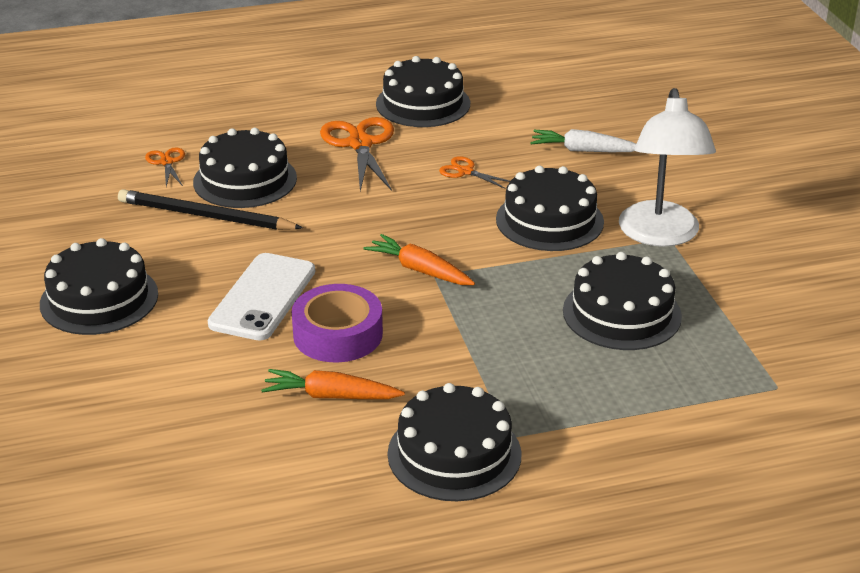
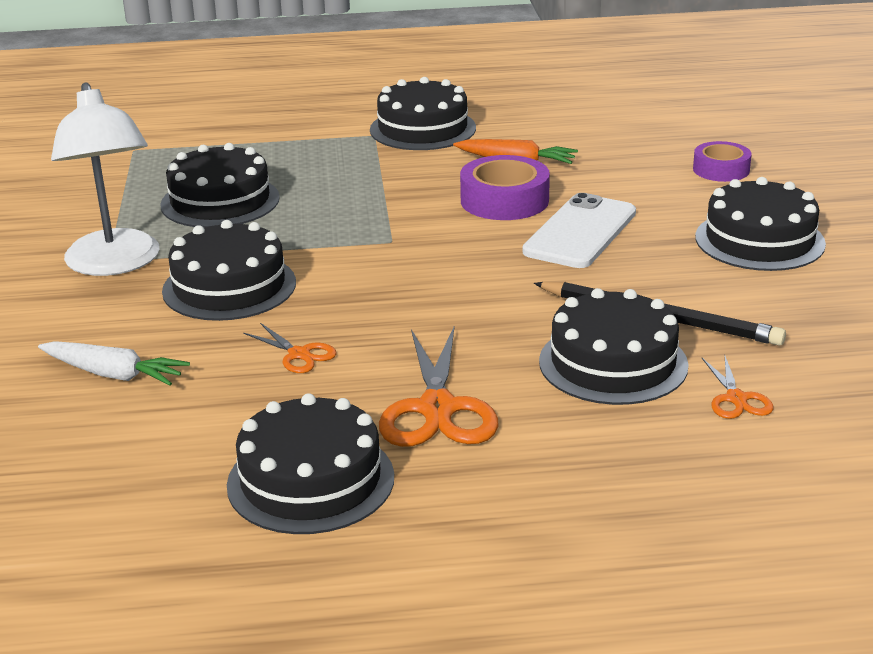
camera: 170 degrees left, 5 degrees down
orange carrot [363,234,475,285] -> none
white lamp [619,88,716,247] -> white lamp turned 150 degrees clockwise [51,82,159,276]
none -> purple tape [693,141,752,182]

